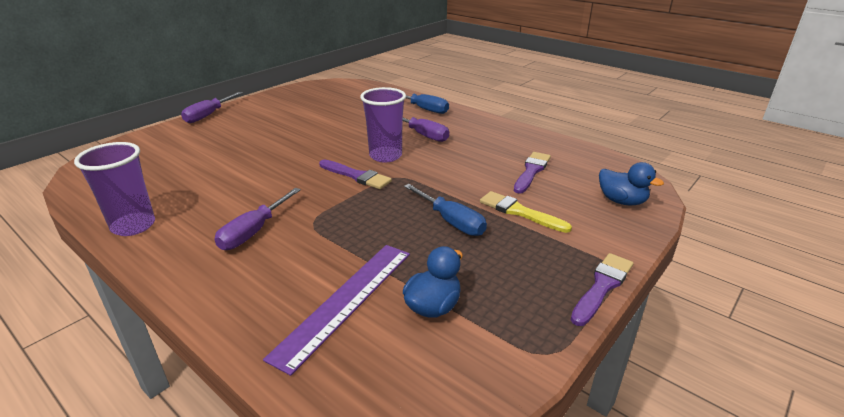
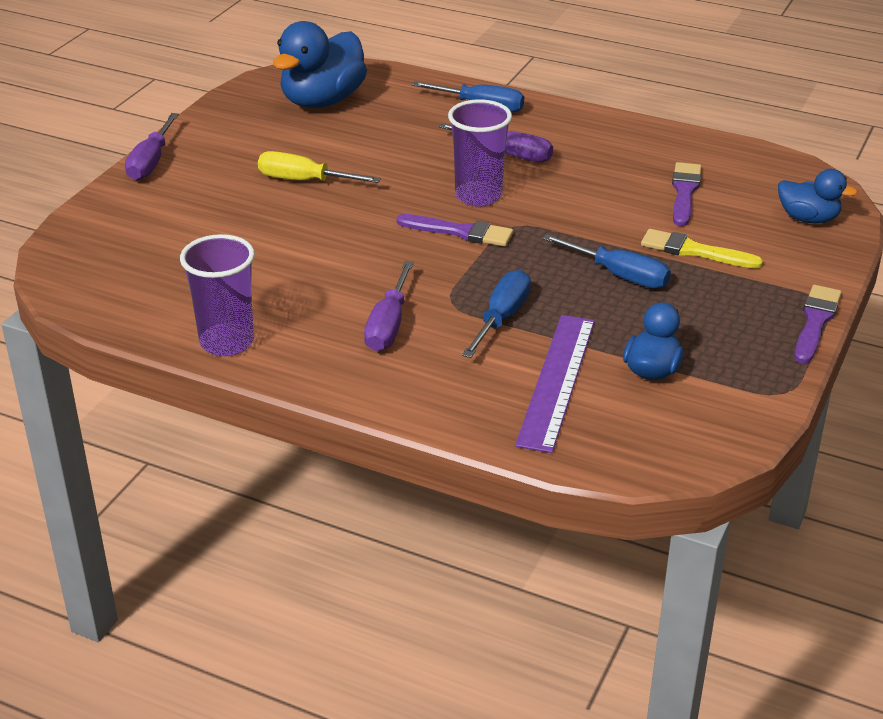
camera: 15 degrees left, 5 degrees up
none -> yellow screwdriver [258,151,381,183]
none -> blue duck [273,21,367,108]
none -> blue screwdriver [462,270,531,358]

